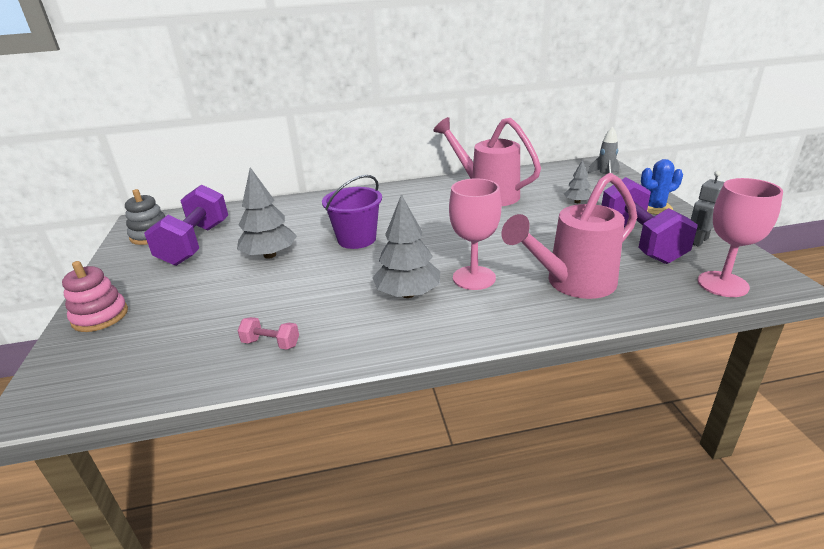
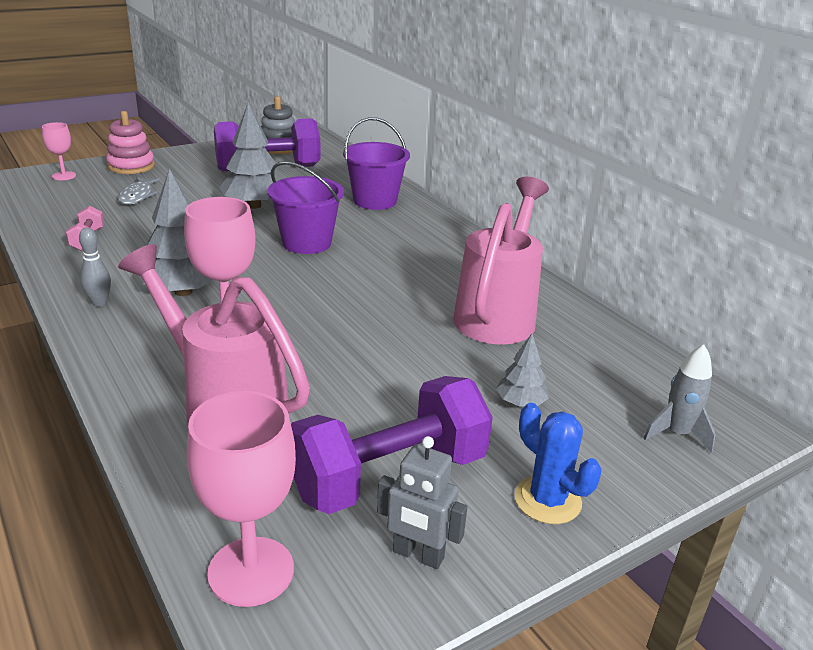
camera: 65 degrees right, 0 degrees up
none -> pink goblet [42,122,76,180]
none -> grey bowling pin [79,228,111,307]
none -> grey fish [118,177,160,205]
none -> purple bucket [343,117,410,210]

